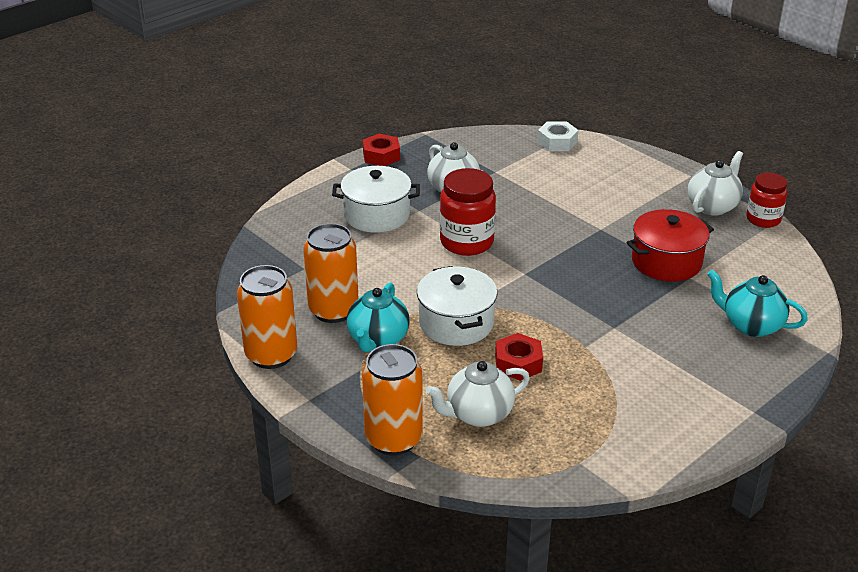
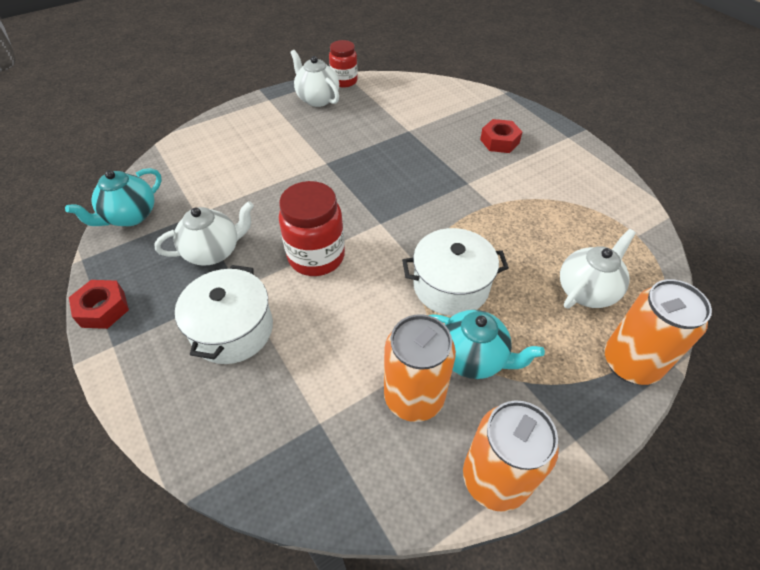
camera: 80 degrees left, 15 degrees up
white teapot [425,361,530,427] -> white teapot turned 120 degrees counterclockwise [560,229,636,308]
red nut [495,333,543,381] -> red nut moved to [480,119,522,153]
white nut [537,121,578,151] -> none
red pot [626,209,714,282] -> none
turquoise teapot [707,270,808,337] -> turquoise teapot moved to [65,168,162,226]

